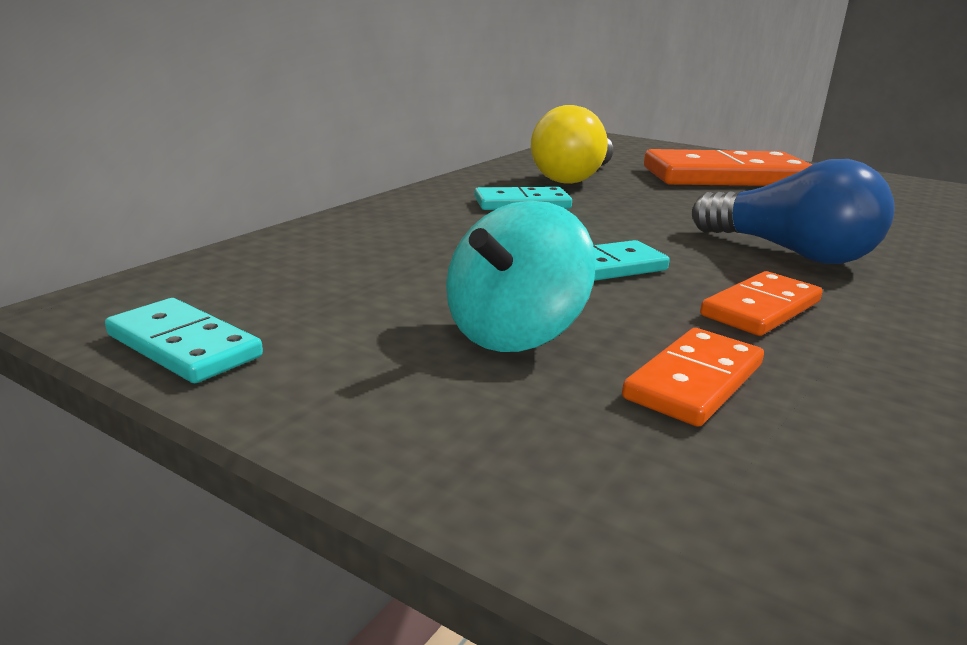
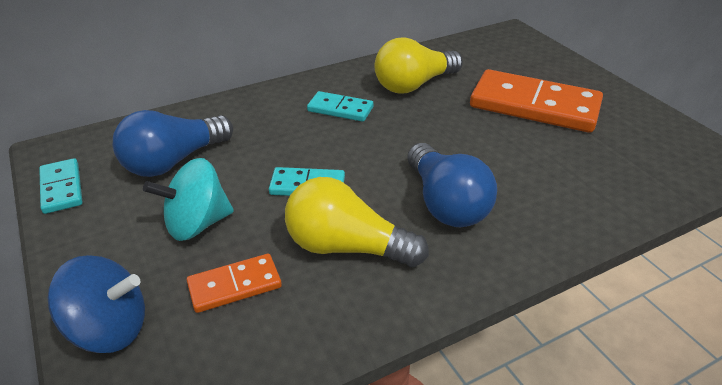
camera: 30 degrees right, 15 degrees up
orange domino [700,271,823,336] -> yellow light bulb [285,177,429,267]
none -> blue spinning top [48,255,145,353]
none -> blue light bulb [113,110,233,177]

